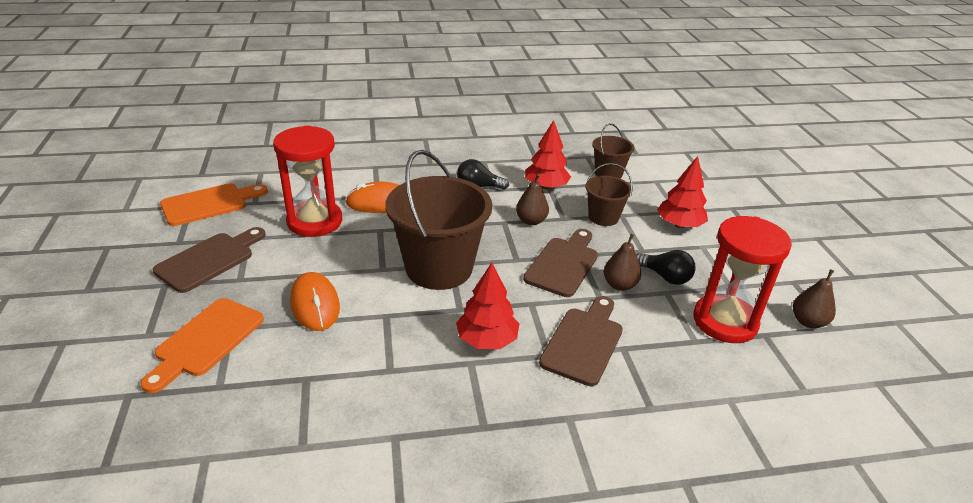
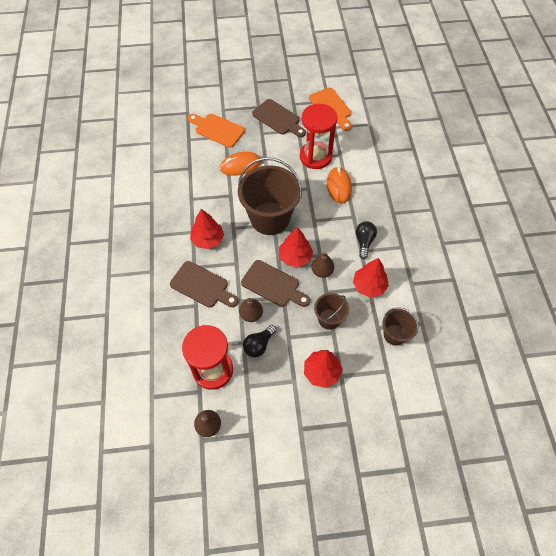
camera: 95 degrees right, 25 degrees up
none -> red tree [279,227,313,267]

